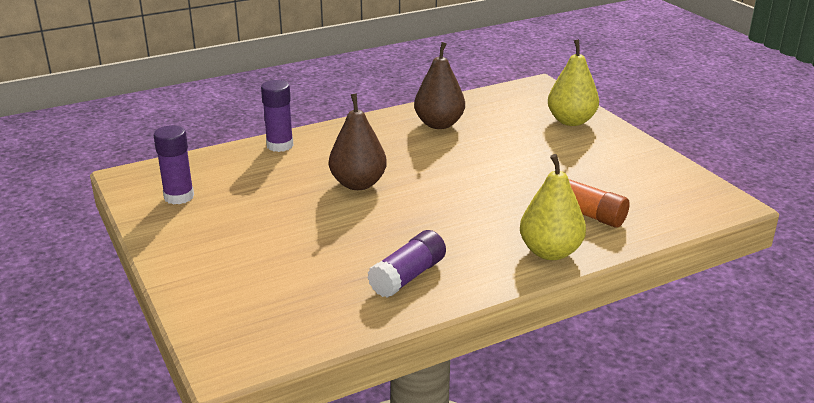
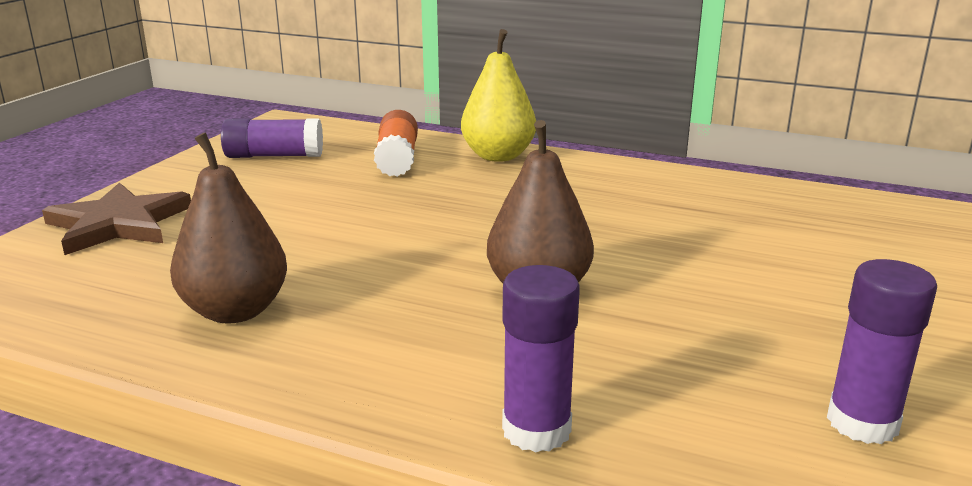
camera: 130 degrees left, 5 degrees down
purple glue stick [367,230,446,298] -> purple glue stick moved to [221,118,323,158]
yellow pear [548,39,599,126] -> brown star [42,182,191,255]

